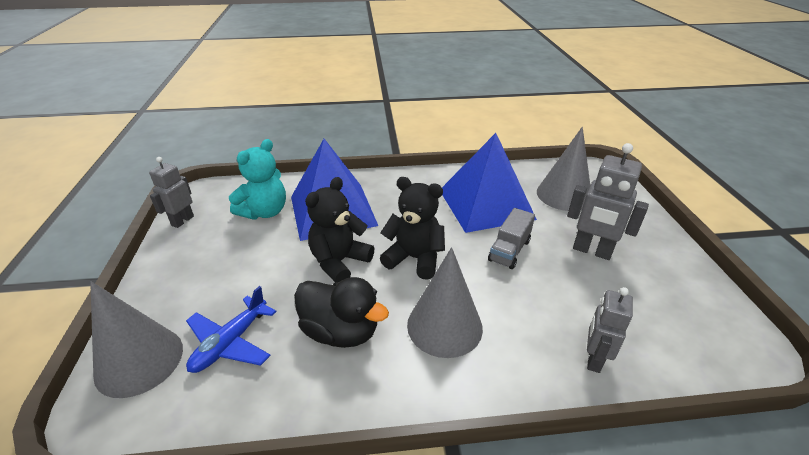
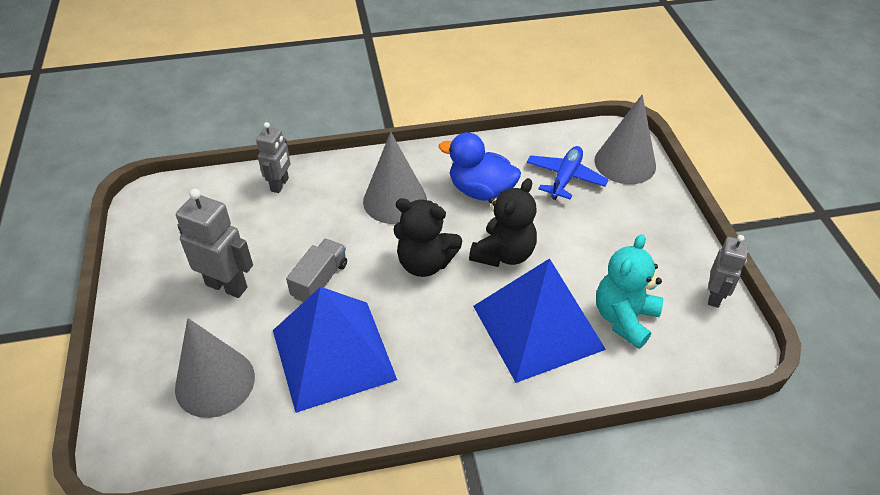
camera: 175 degrees right, 10 degrees up
black duck [294,277,389,348] -> blue duck [439,132,521,201]

